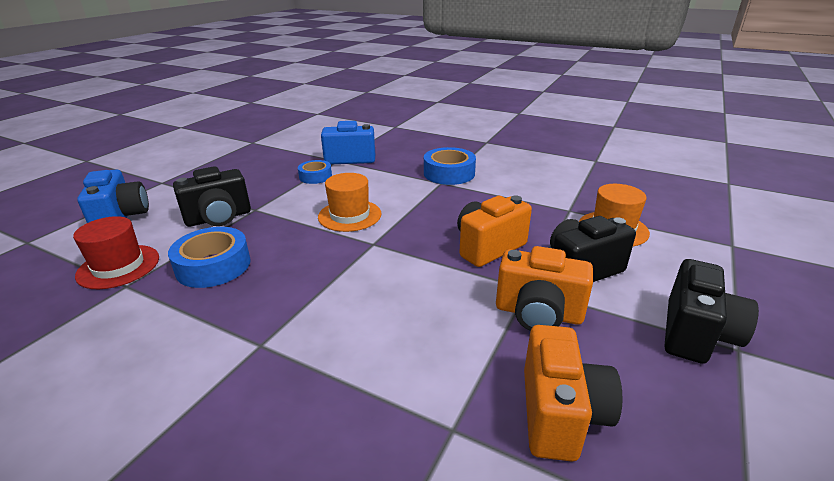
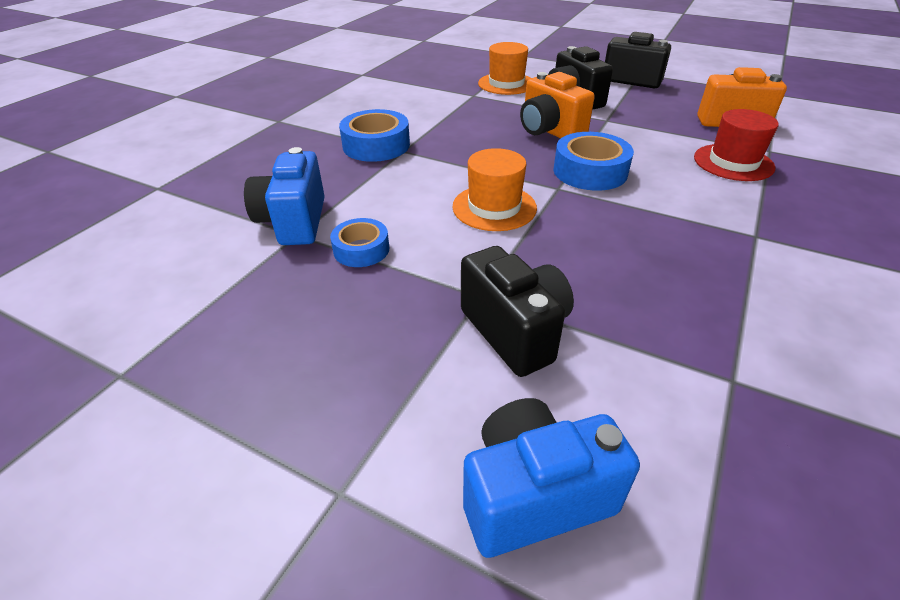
camera: 90 degrees left, 10 degrees up
red hat [73,216,159,289] -> red hat moved to [694,109,779,181]
blue tape [168,227,251,288] -> blue tape moved to [553,132,634,191]
orange camera [496,246,593,331] -> none

